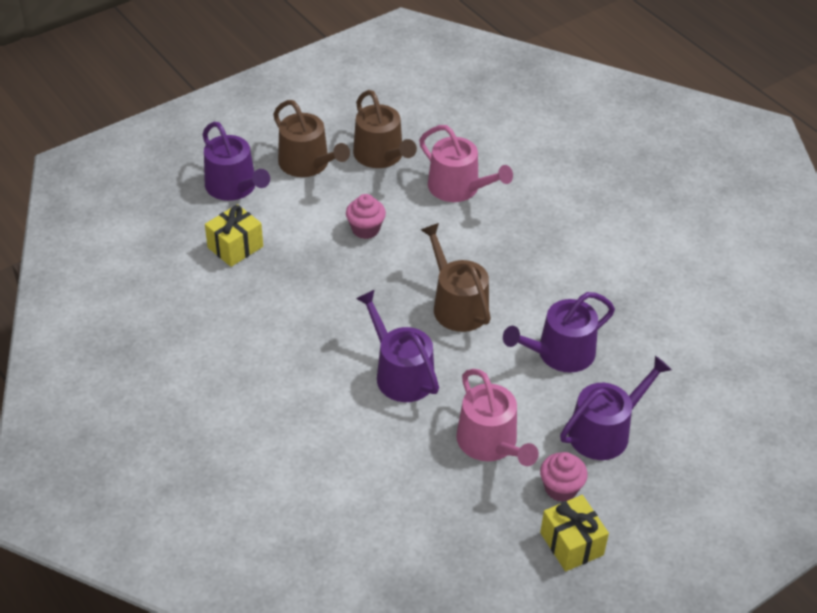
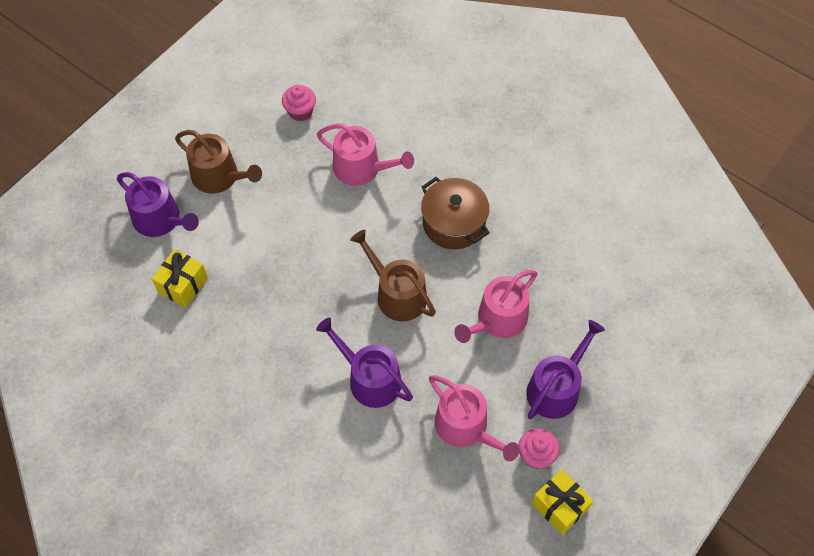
camera: 15 degrees left, 15 degrees up
pink cupcake [346,194,386,239] -> pink cupcake moved to [282,85,316,121]
brown watering can [353,90,417,168] -> none
purple watering can [503,292,615,373] -> pink watering can [454,270,538,343]
none -> brown pot [421,177,490,249]

